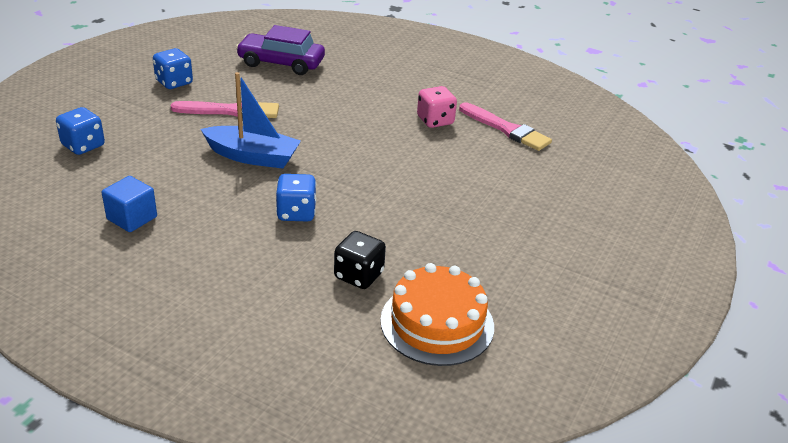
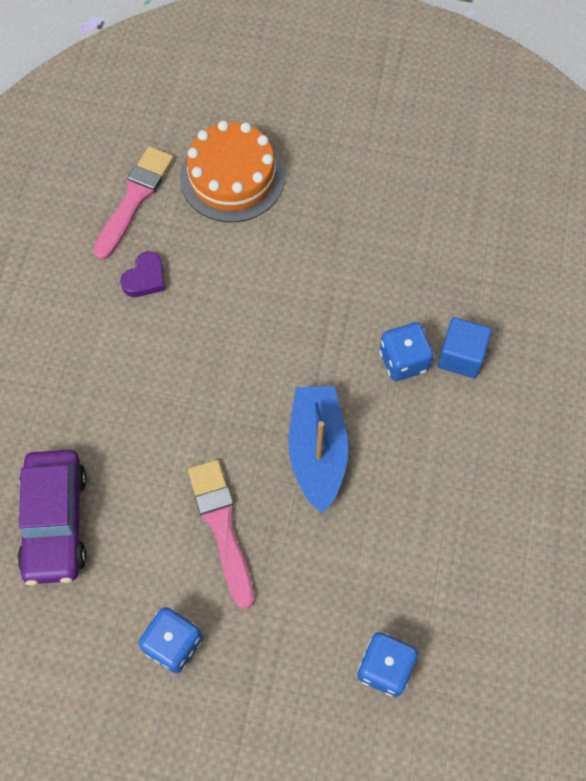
camera: 105 degrees left, 30 degrees up
blue cube [102,176,157,232] -> blue cube moved to [438,317,492,378]
black dice [334,231,386,289] -> none
orange cake [380,263,494,366] -> orange cake moved to [180,121,285,222]
pink dice [417,86,457,128] -> purple heart [121,251,165,297]

